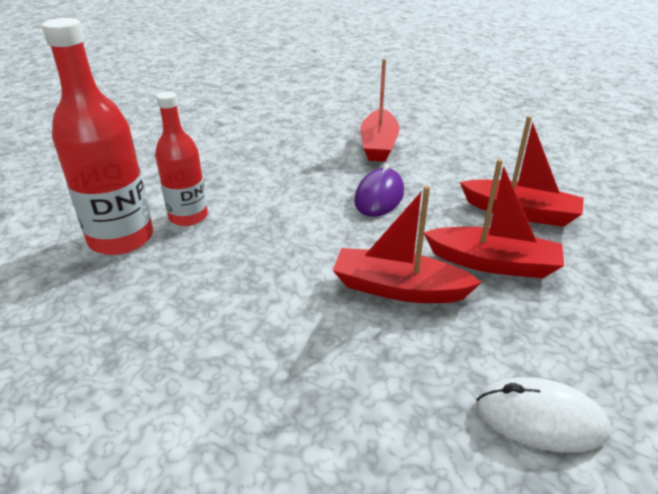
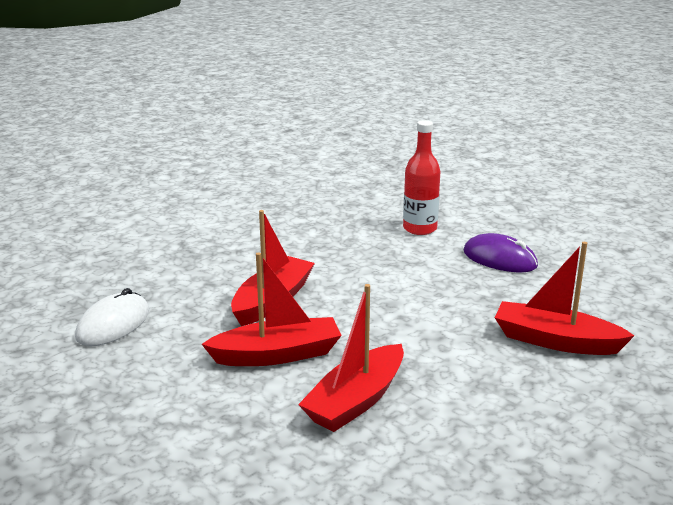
camera: 105 degrees right, 10 degrees down
red bottle [42,18,153,255] -> none
purple mouse [354,164,404,217] -> purple mouse moved to [463,233,538,272]
red boat [424,159,564,278] -> red boat turned 135 degrees counterclockwise [202,252,342,366]

